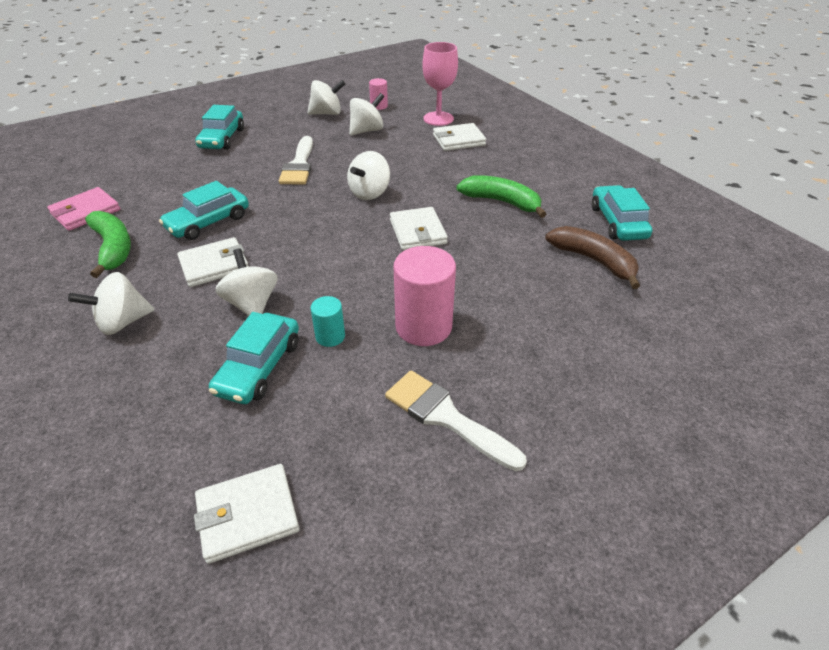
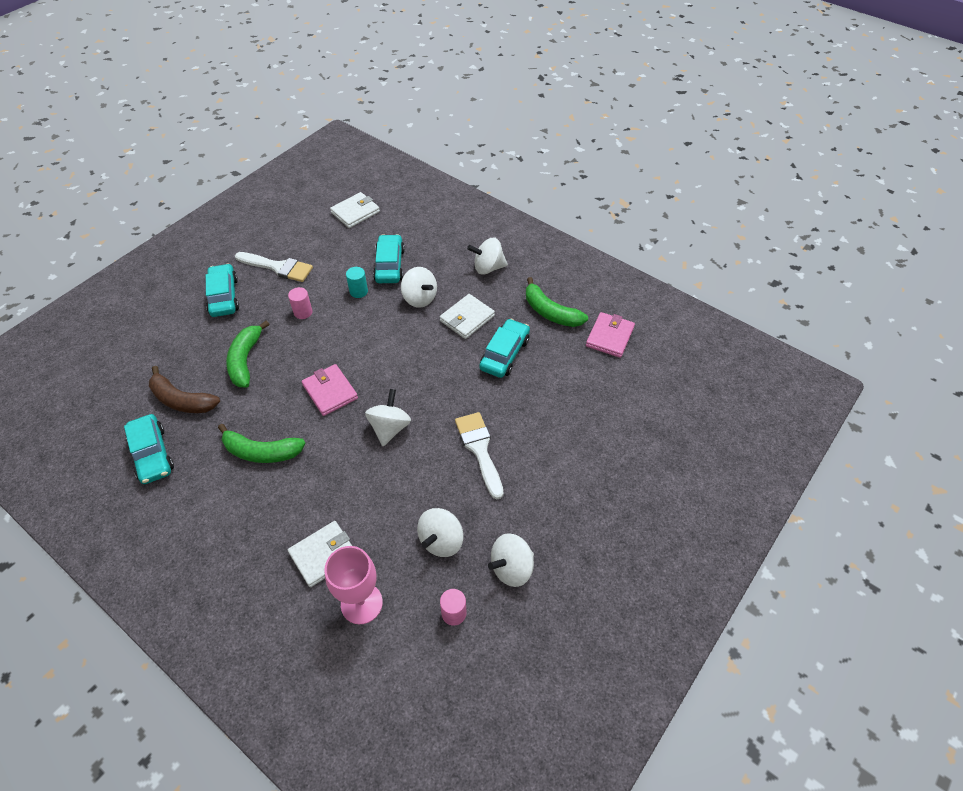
camera: 160 degrees right, 10 degrees up
white spinning top [68,272,155,335] -> white spinning top turned 135 degrees counterclockwise [467,238,508,275]
turquoise car [195,105,244,150] -> turquoise car moved to [206,263,239,317]
white wallet [390,207,448,250] -> pink wallet [302,364,358,416]
pink cylinder [394,246,456,346] -> pink cylinder [288,287,313,319], size x0.51
none -> green banana [226,320,270,387]

